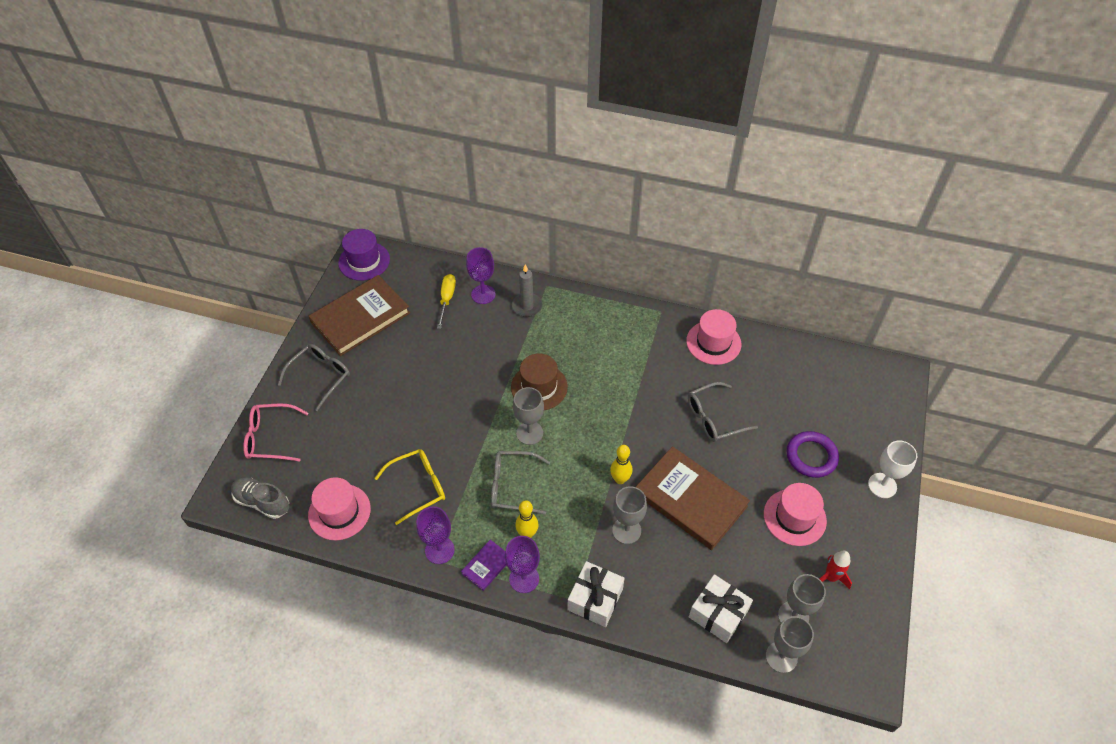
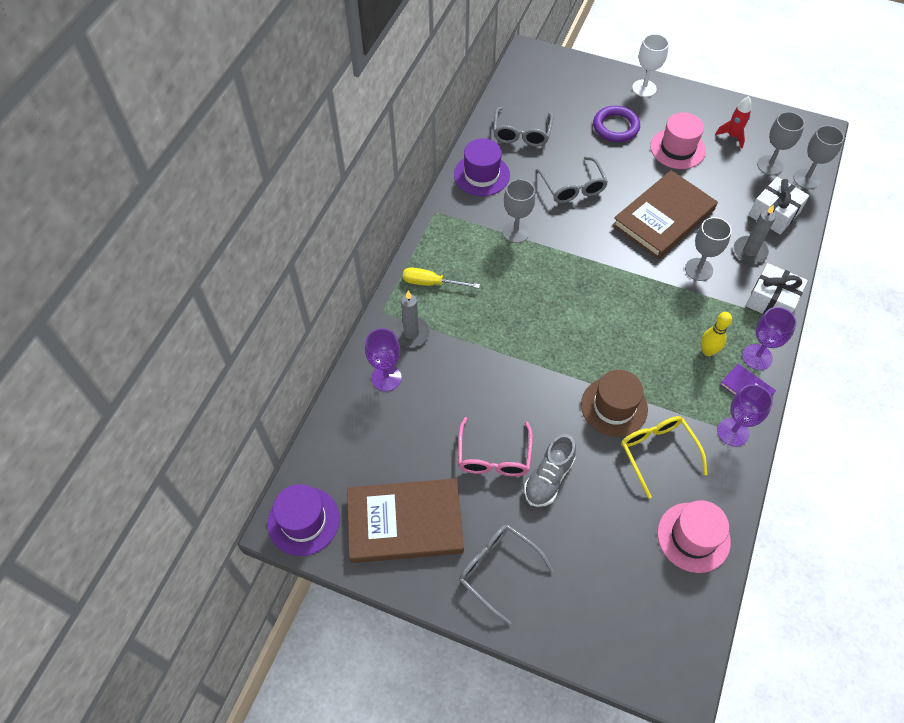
camera: 85 degrees left, 5 degrees up
grey shoe [231,477,289,519] -> grey shoe moved to [524,434,576,507]
pink glasses [243,403,308,462] -> pink glasses moved to [458,417,533,476]
brown book [309,275,410,356] -> brown book turned 60 degrees counterclockwise [347,478,464,563]
yellow screwdriver [437,274,456,329] -> yellow screwdriver moved to [403,267,480,288]
grey glasses [491,451,550,514] -> grey glasses moved to [493,107,553,146]
brown hat [511,353,568,410] -> brown hat moved to [581,370,648,437]
grey goblet [513,387,544,445] -> grey goblet moved to [503,179,535,243]
yellow bowling pin [610,445,633,484] -> none
pink hat [686,309,741,365] -> purple hat [454,138,510,196]
none -> grey candle [734,205,776,263]

